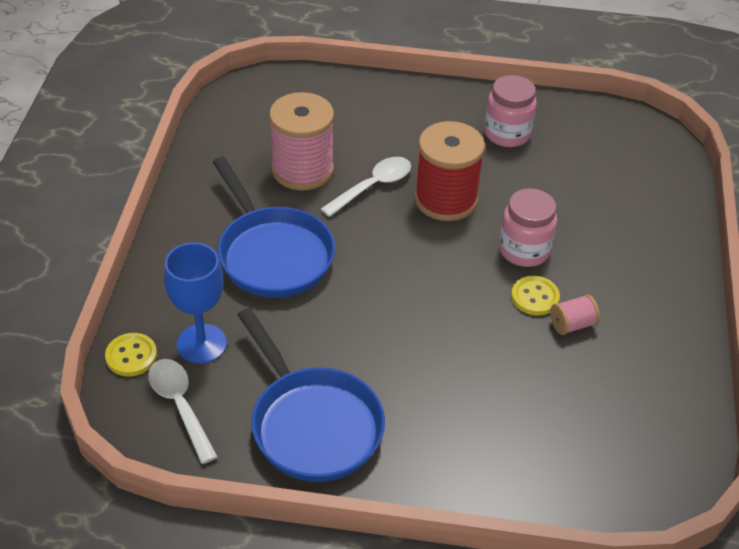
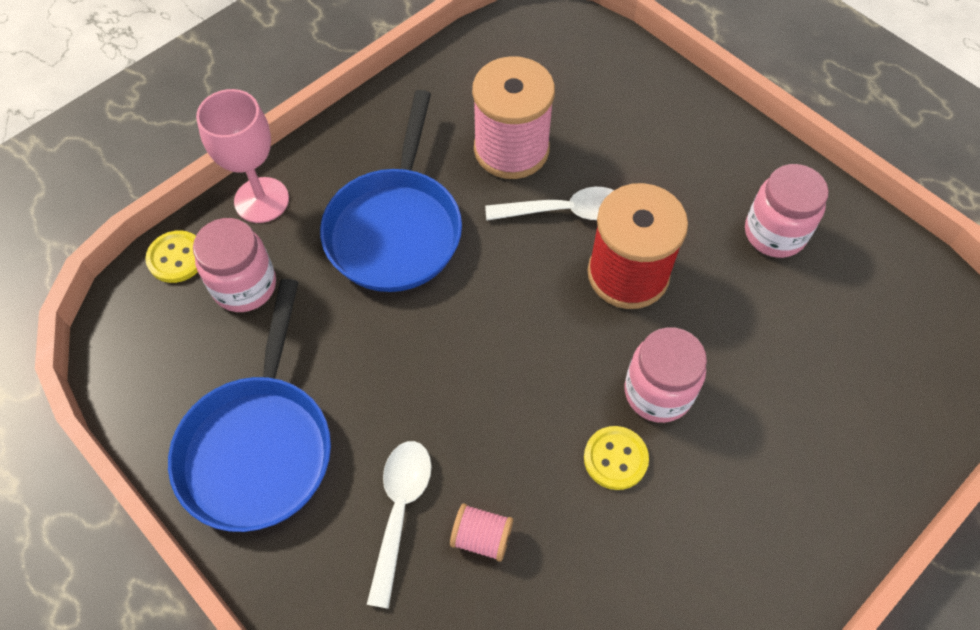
camera: 40 degrees right, 15 degrees up
white spoon [148,359,218,464] -> white spoon moved to [367,441,432,609]
blue goblet [164,242,227,364] -> pink jar [193,218,276,312]
pink spool [550,294,600,335] -> pink spool moved to [450,503,513,562]
none -> pink goblet [196,89,289,223]

